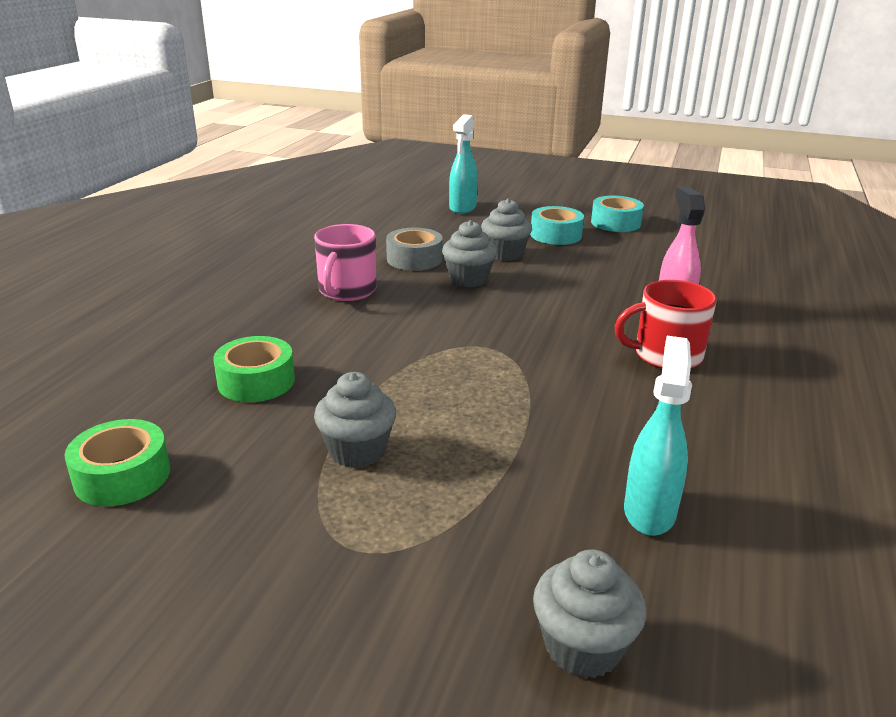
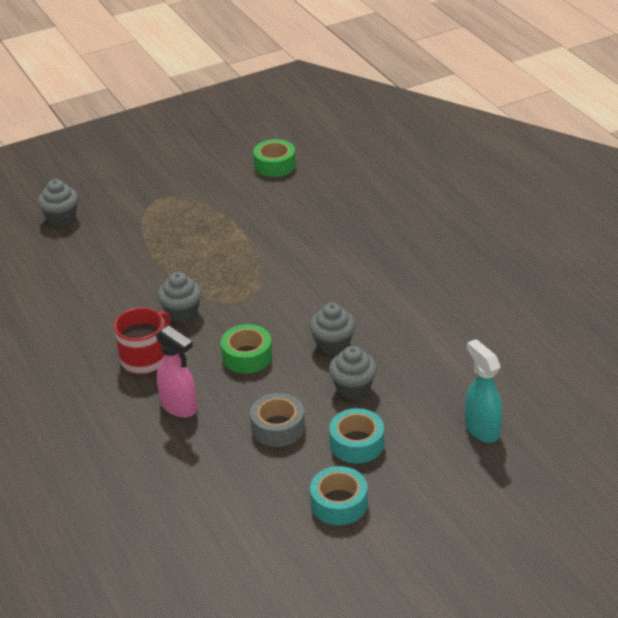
camera: 135 degrees right, 10 degrees up
green tape [213,336,295,402] -> green tape moved to [221,324,272,374]
pink mug [314,224,376,301] -> none
grey cupcake [314,372,396,468] -> grey cupcake moved to [157,272,202,323]
grey tape [386,228,443,271] -> grey tape moved to [250,393,305,447]
turquoise spray bottle [624,336,692,536] -> none

